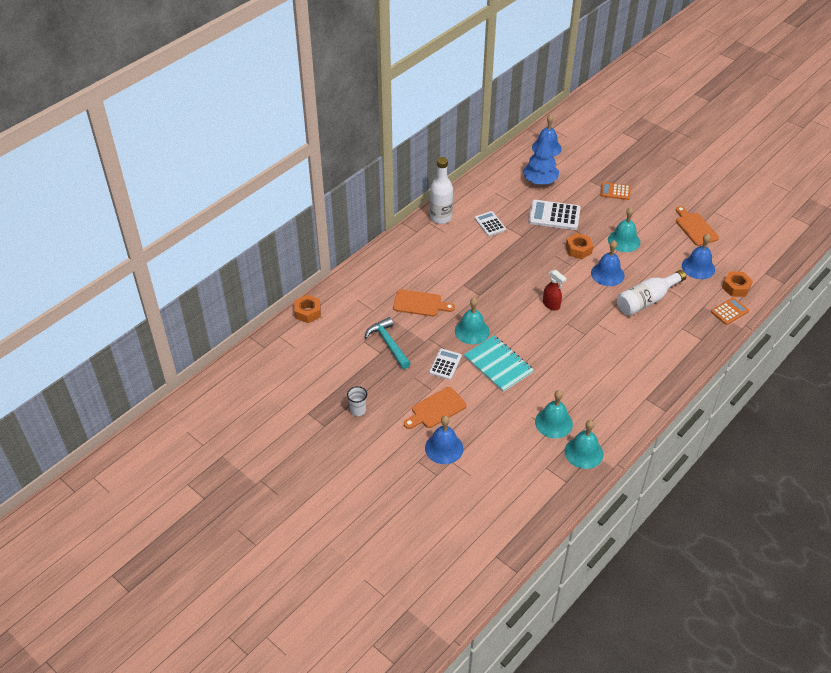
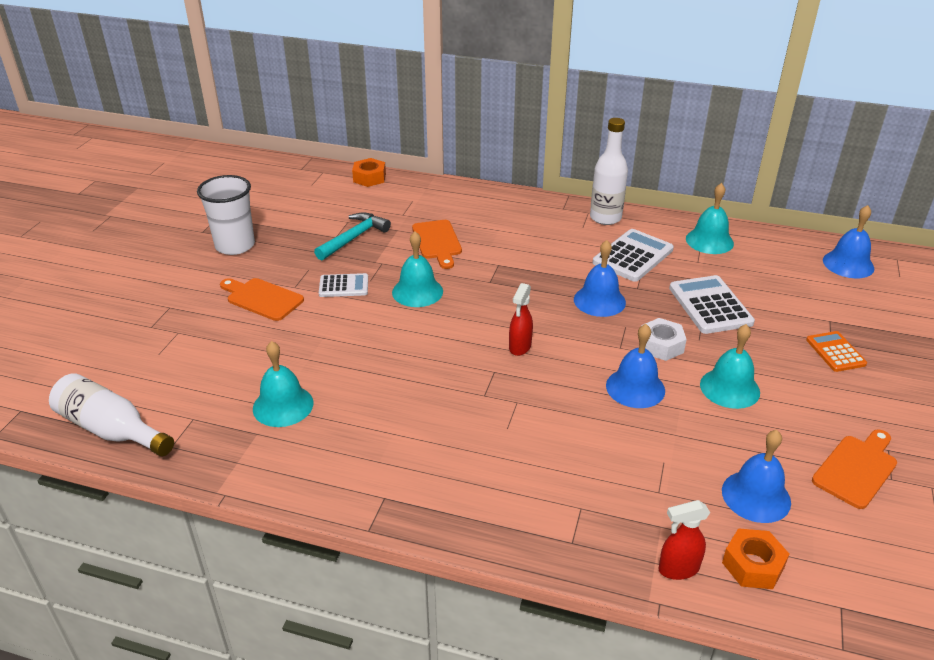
camera: 65 degrees right, 10 degrees down
white cup [347,386,367,416] -> white cup [197,175,255,255], size x1.97
blue bell [425,416,463,464] -> blue bell moved to [574,240,626,317]
turquoise notebook [464,335,534,392] -> none
white calculator [475,211,506,236] -> white calculator [593,229,674,282], size x1.63
blue tree [523,135,559,184] -> none
turquoise bell [565,420,603,469] -> turquoise bell moved to [686,183,734,254]
orange nut [566,233,593,259] -> white nut [641,318,687,361]
white bottle [617,270,686,316] -> white bottle moved to [49,373,174,456]
orange calculator [711,297,749,325] -> red spray bottle [658,500,710,580]

